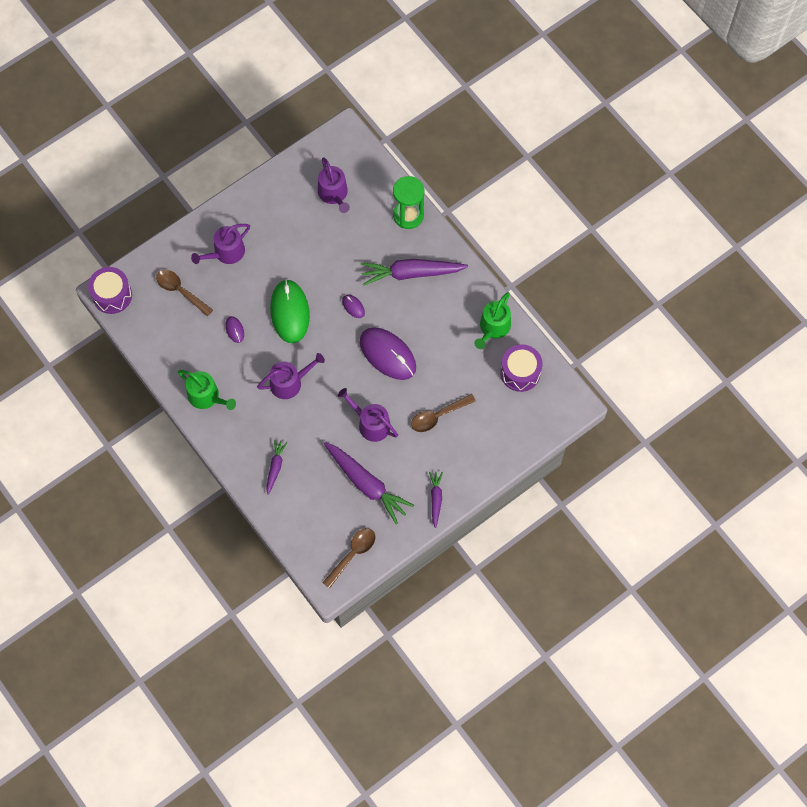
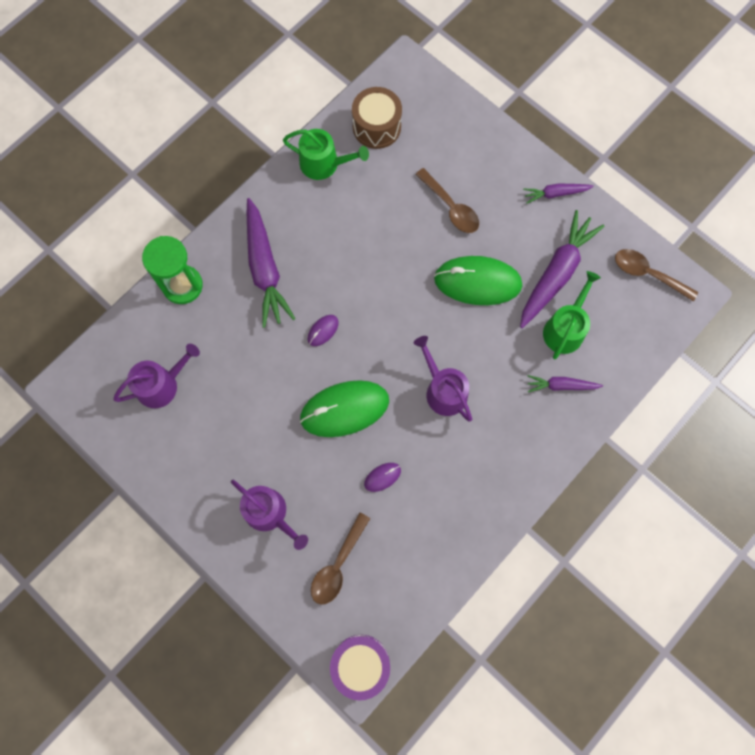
camera: 100 degrees left, 5 degrees up
green watering can [178,370,236,410] -> green watering can moved to [543,271,601,359]
purple watering can [338,388,398,442] -> green mouse [434,256,522,305]
purple mouse [360,327,416,380] -> none
purple drum [500,344,543,392] -> brown drum [352,87,402,149]

